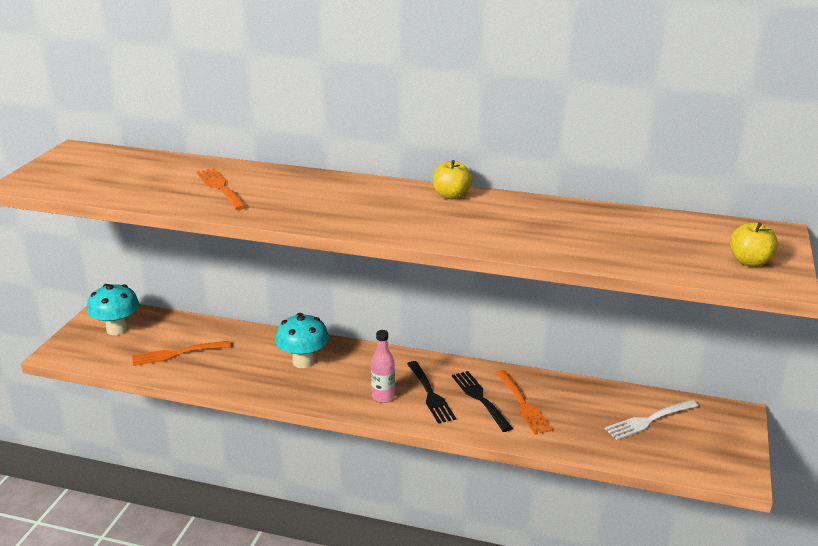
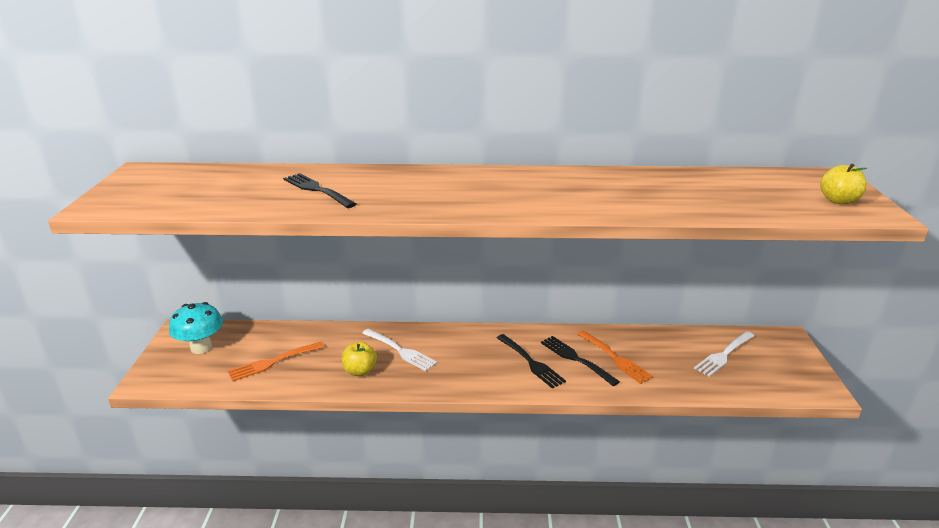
camera: 15 degrees left, 0 degrees up
orange fork [196,168,247,210] -> black fork [283,173,356,208]
turquoise mushroom [275,313,329,368] -> white fork [362,329,437,371]
pink bottle [371,330,395,403] -> none
yellow apple [433,160,472,199] -> yellow apple moved to [342,342,377,376]

